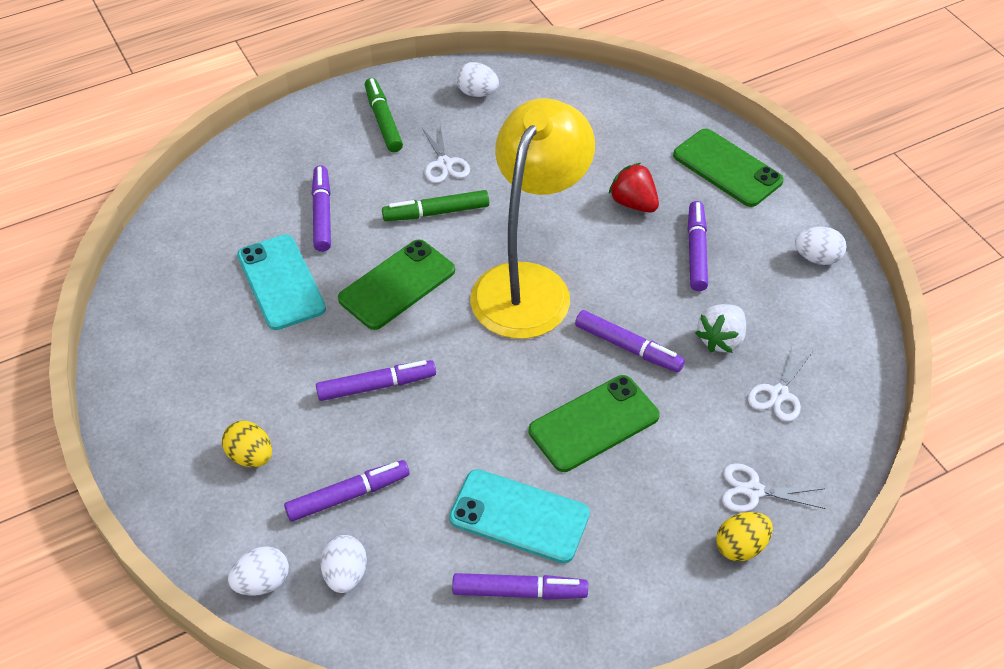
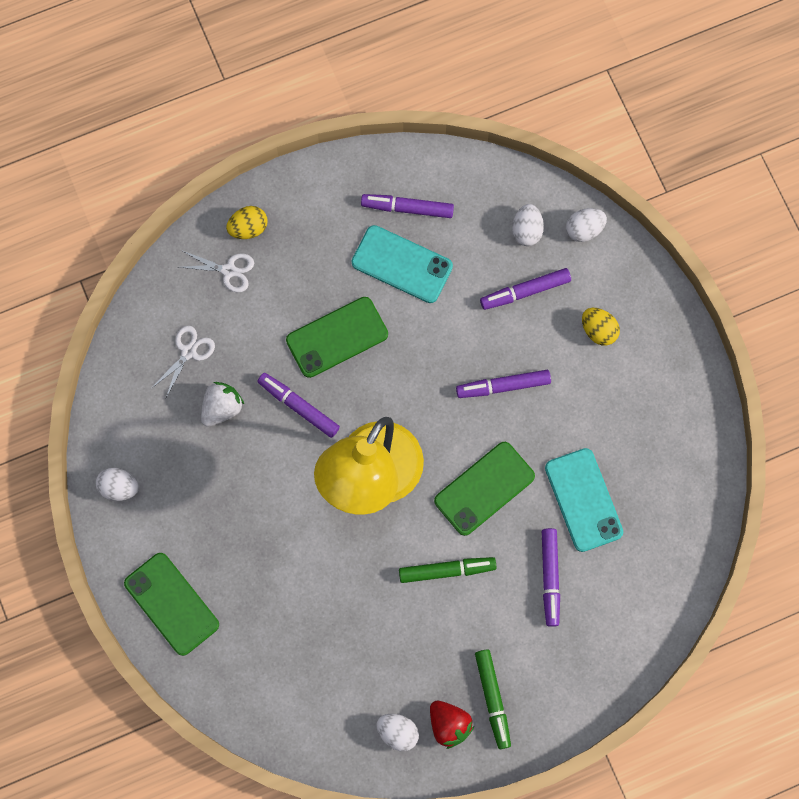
camera: 175 degrees left, 25 degrees up
white scissors [422,126,470,183] -> none
red strawberry [609,163,659,213] -> red strawberry moved to [430,701,474,749]
purple marker [688,201,708,291] -> none

